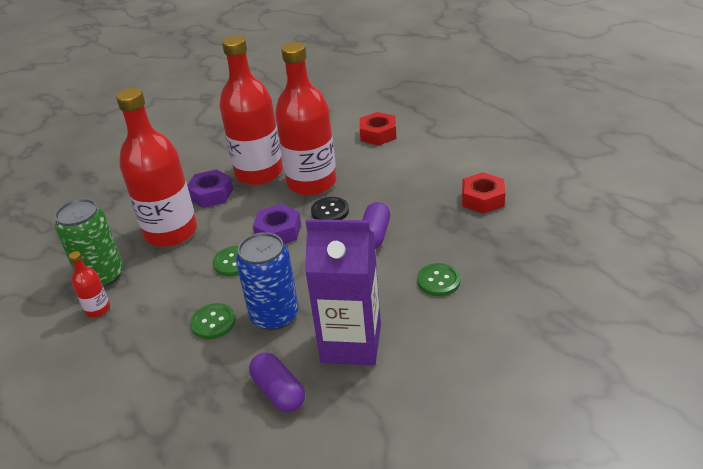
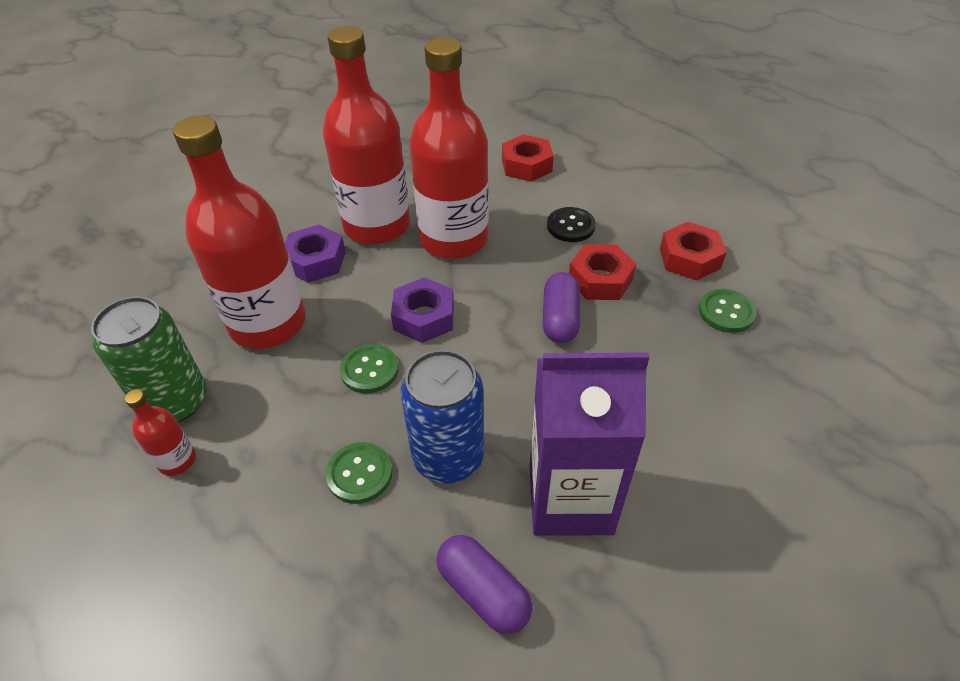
camera: 10 degrees left, 10 degrees up
black button [311,197,349,220] -> black button moved to [547,207,596,242]
green button [417,263,461,296] -> green button moved to [699,289,757,333]
none -> red nut [569,244,636,300]

